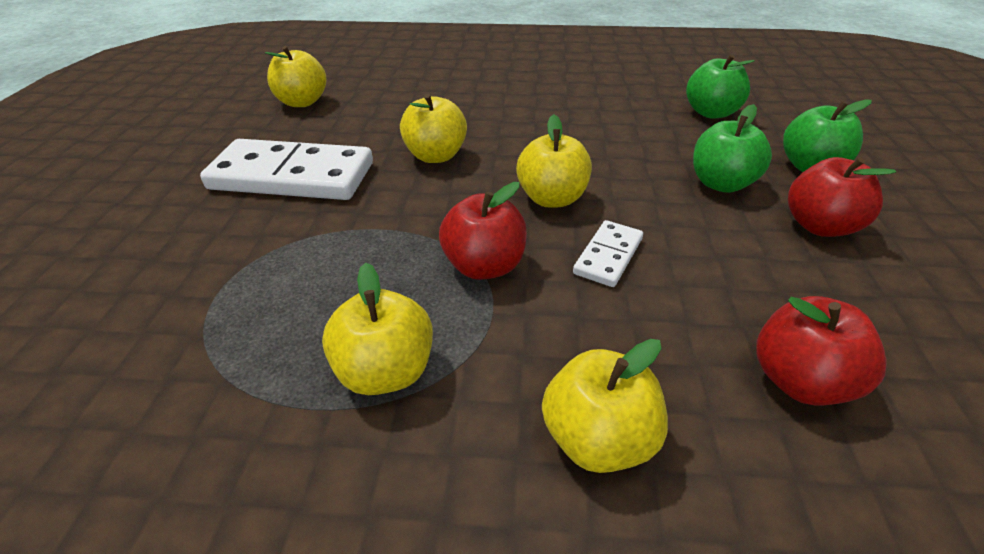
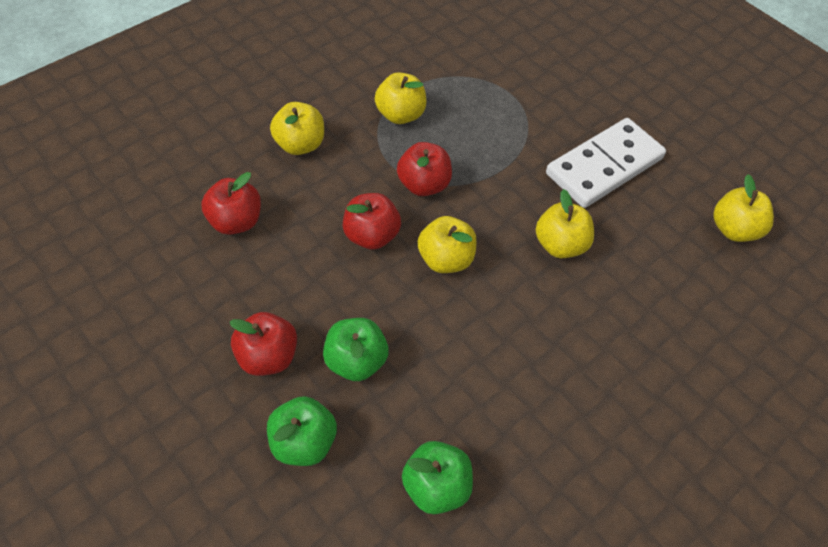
camera: 130 degrees right, 15 degrees up
white domino [573,220,643,287] -> red apple [343,193,401,250]

